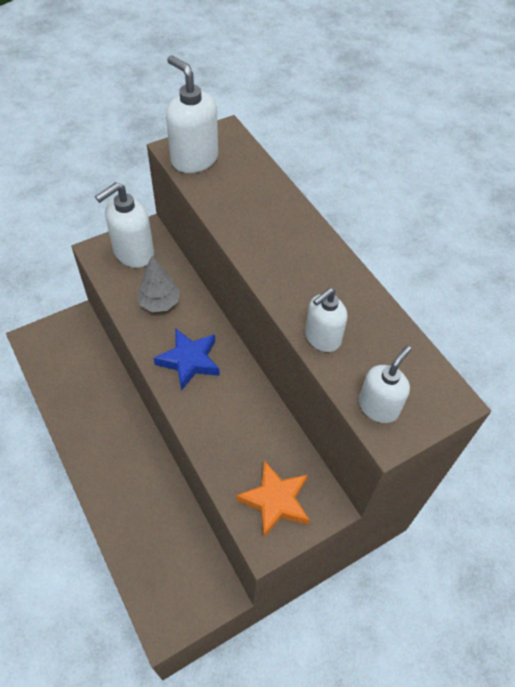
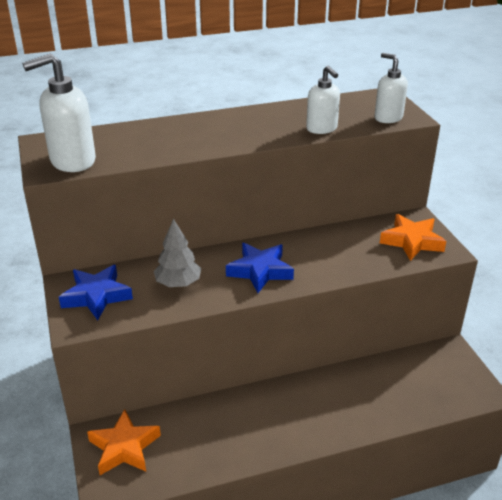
camera: 75 degrees left, 20 degrees down
white soap dispenser [95,182,154,268] -> blue star [59,265,133,320]
none -> orange star [87,409,161,475]

